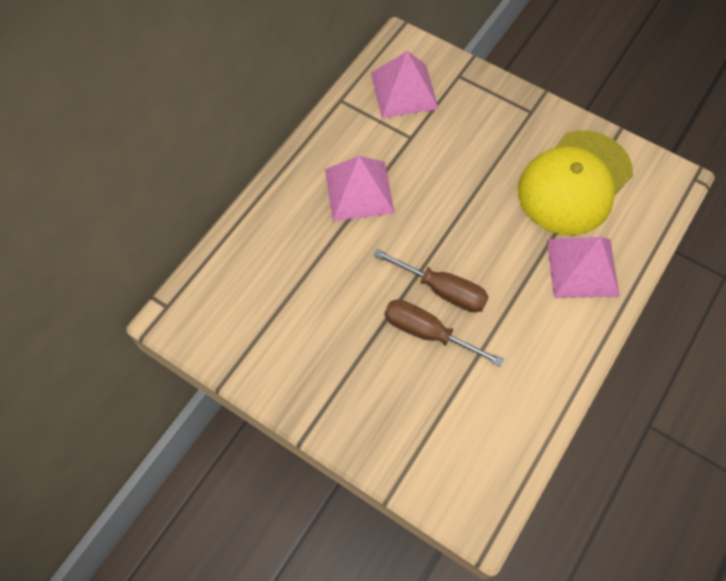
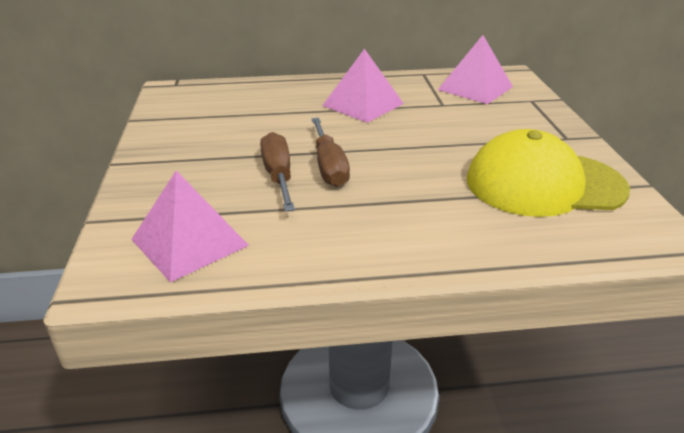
camera: 50 degrees right, 30 degrees down
pink pyramid [547,237,620,297] -> pink pyramid moved to [131,171,249,282]

